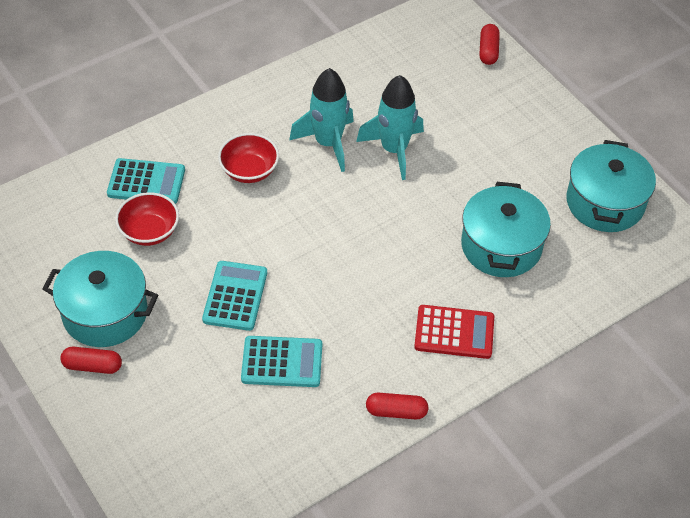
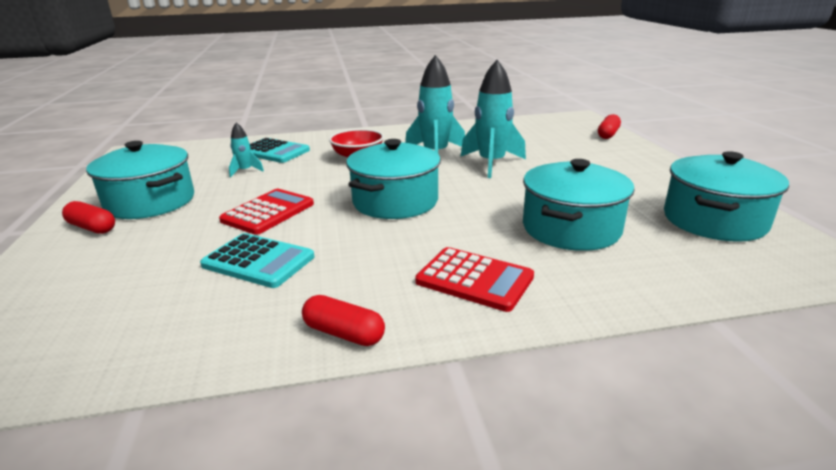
camera: 25 degrees right, 25 degrees down
red bowl [115,192,179,246] -> turquoise rocket [229,123,264,177]
turquoise calculator [202,261,267,331] -> red calculator [219,189,314,235]
none -> turquoise pot [346,139,441,219]

